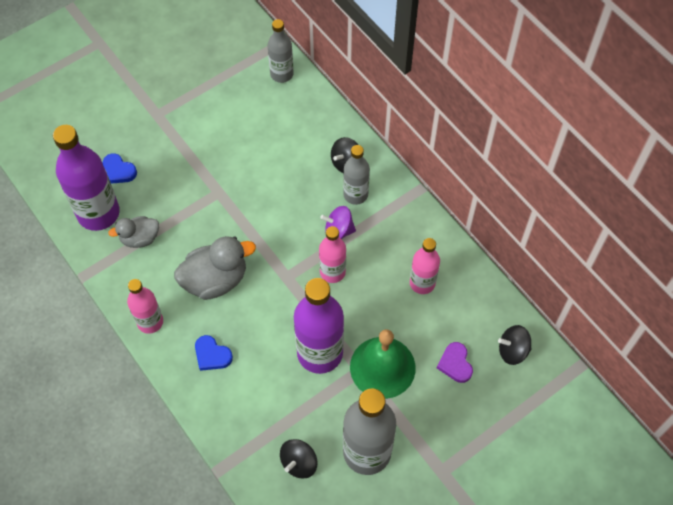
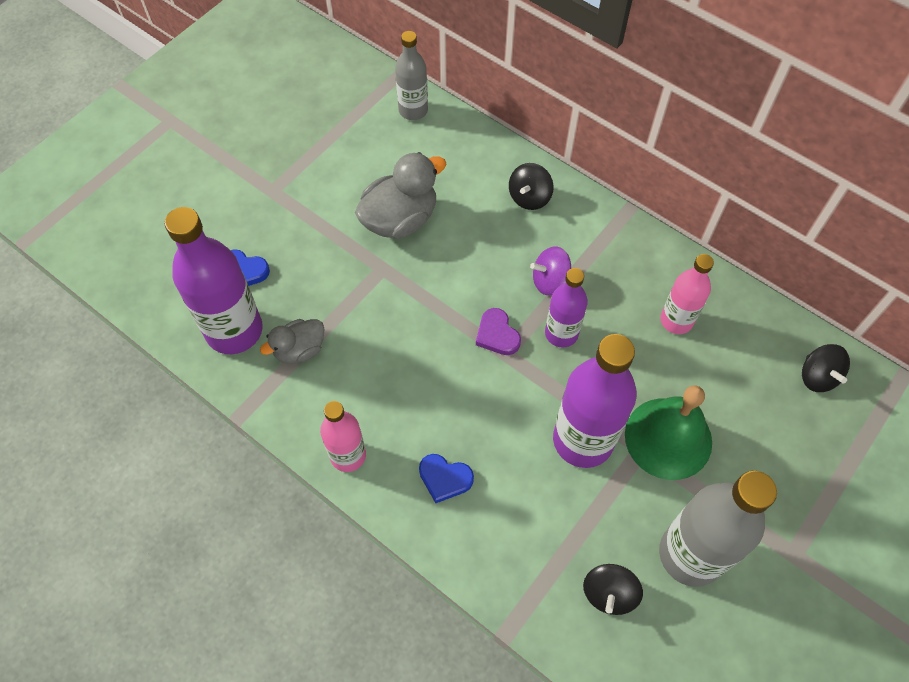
camera: 15 degrees left, 0 degrees up
grey duck [174,236,256,300] -> grey duck moved to [355,152,447,239]
pink bottle [319,226,346,283] -> purple bottle [545,268,588,348]
grey bottle [343,145,370,205] -> none
purple heart [437,342,473,383] -> purple heart moved to [476,308,521,355]
black spinning top [498,325,532,365] -> black spinning top turned 90 degrees counterclockwise [802,344,850,392]

